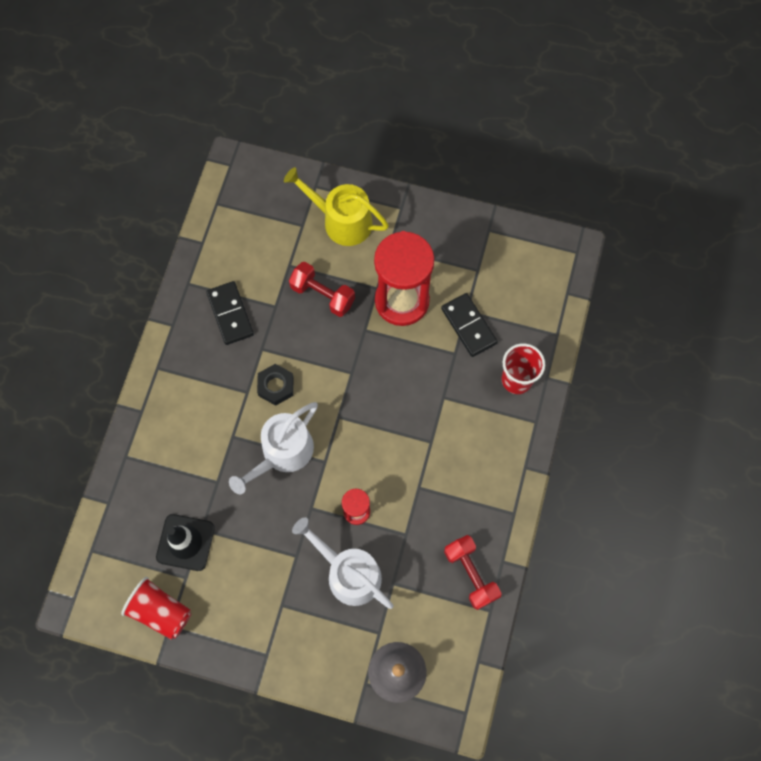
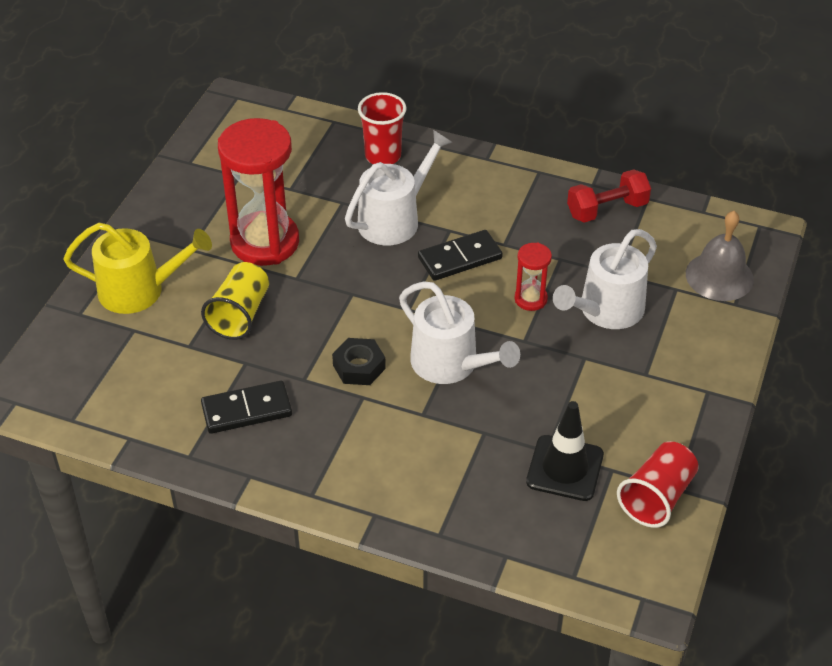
camera: 85 degrees left, 25 degrees down
yellow watering can [284,167,389,246] -> yellow watering can turned 120 degrees counterclockwise [63,223,212,314]
red dumbbell [289,262,355,317] -> yellow cup [201,262,269,340]
black domino [441,293,498,357] -> black domino moved to [418,230,503,281]
none -> white watering can [345,130,452,245]

